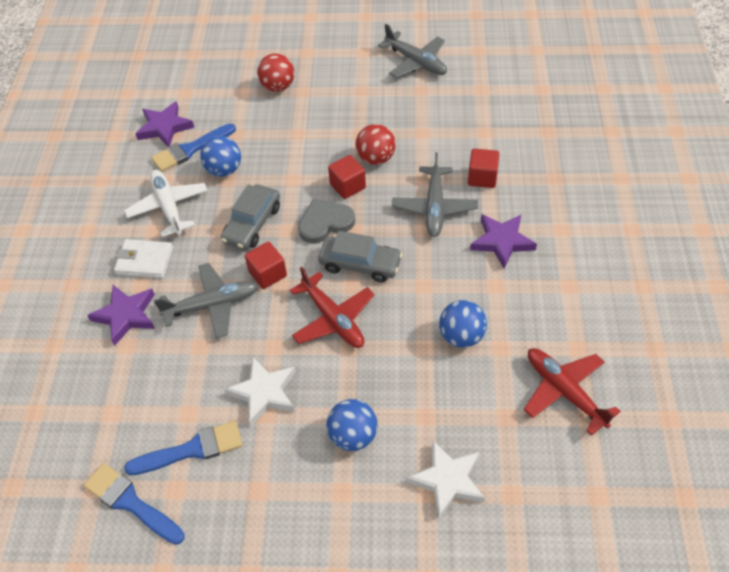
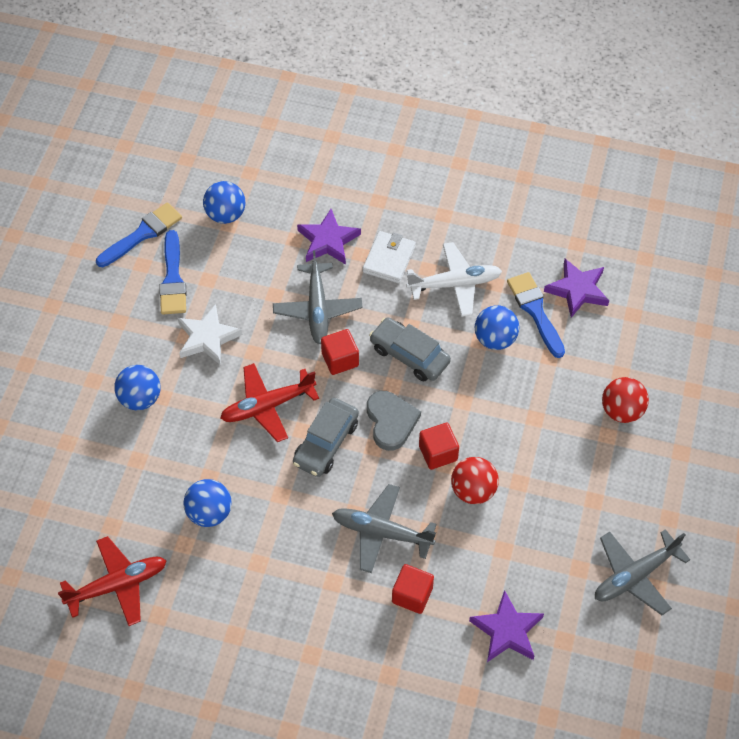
camera: 100 degrees right, 5 degrees up
white star [407,441,485,520] -> none
purple star [470,214,537,269] -> purple star moved to [469,590,544,662]
none -> blue ball [203,181,246,224]

